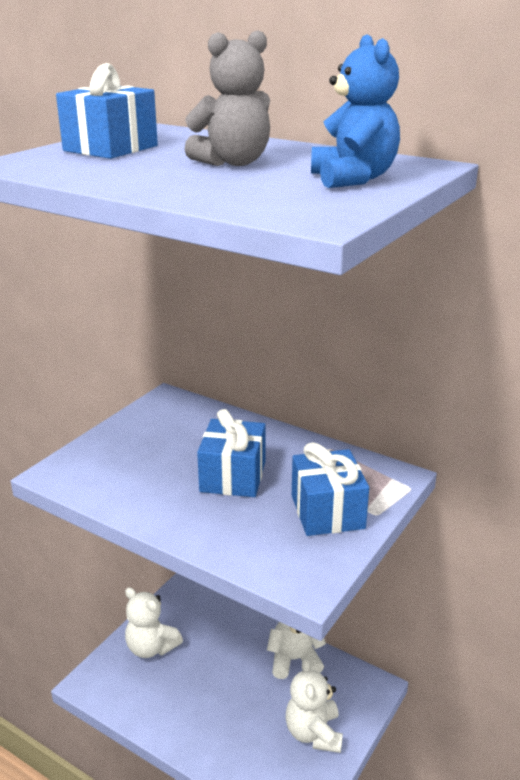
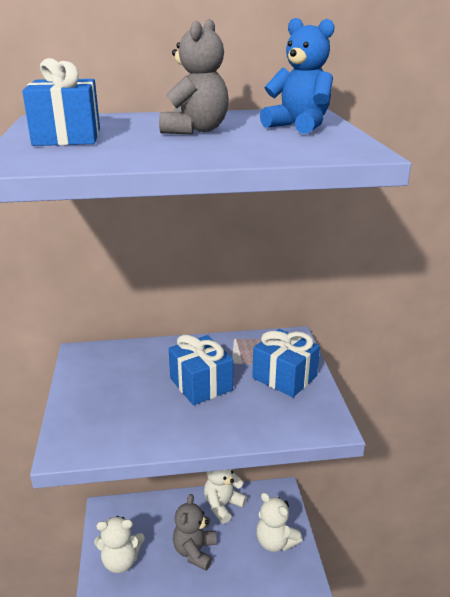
camera: 40 degrees left, 0 degrees up
none -> grey teddy bear [173,494,217,571]

